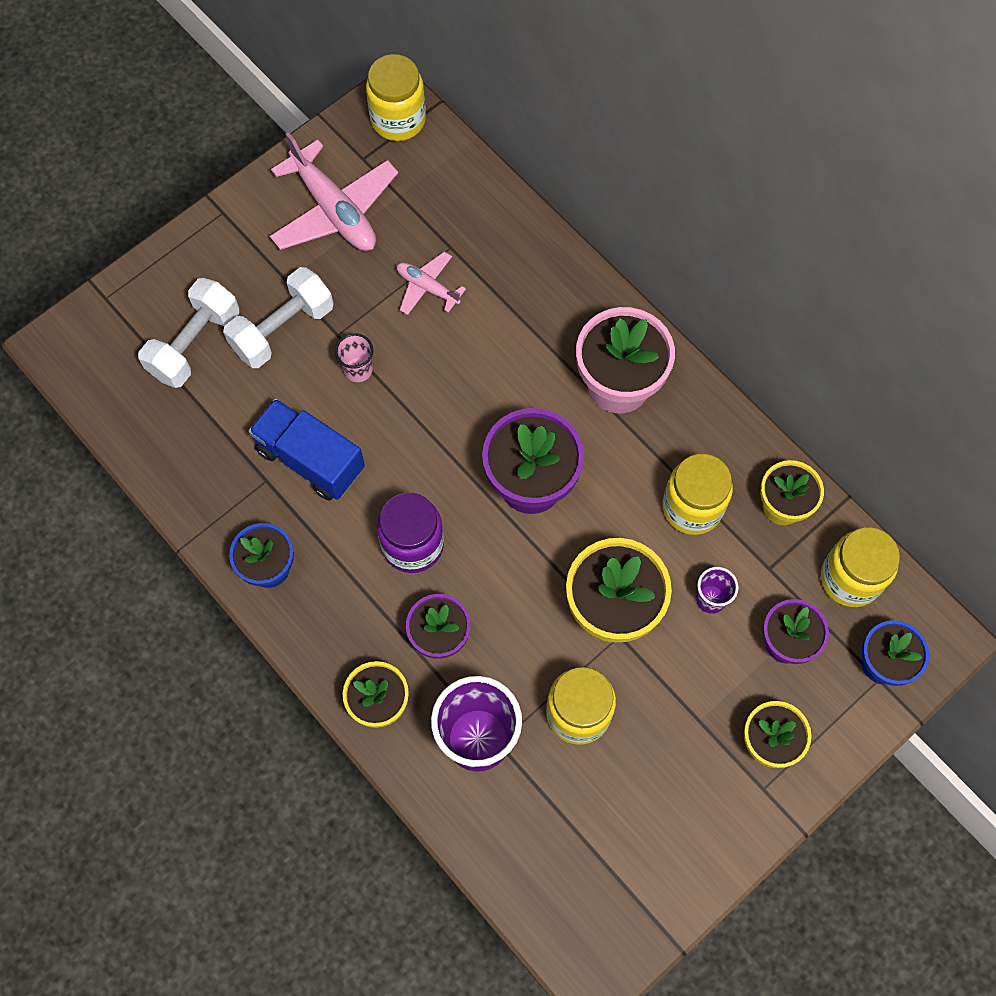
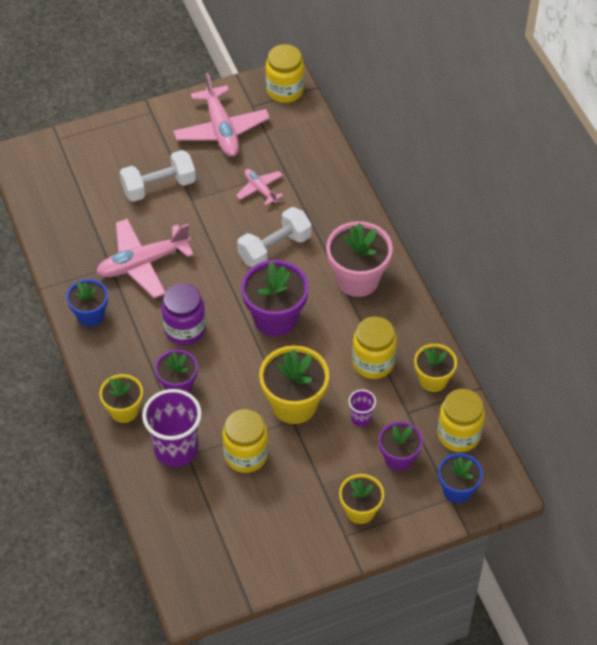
camera: 20 degrees right, 15 degrees down
white dumbbell [138,278,239,388] -> white dumbbell moved to [237,207,312,268]
blue truck [248,398,365,501] -> pink plane [96,218,194,298]
pink cup [335,333,373,382] -> none

